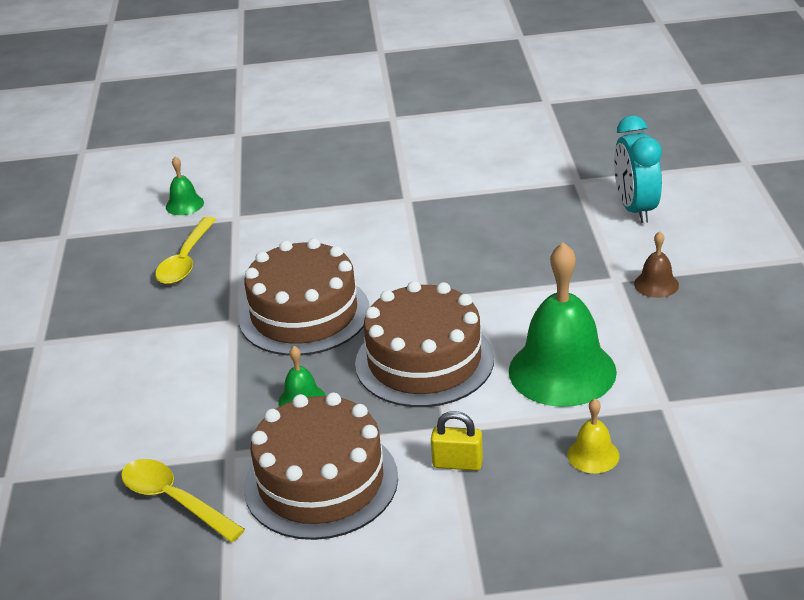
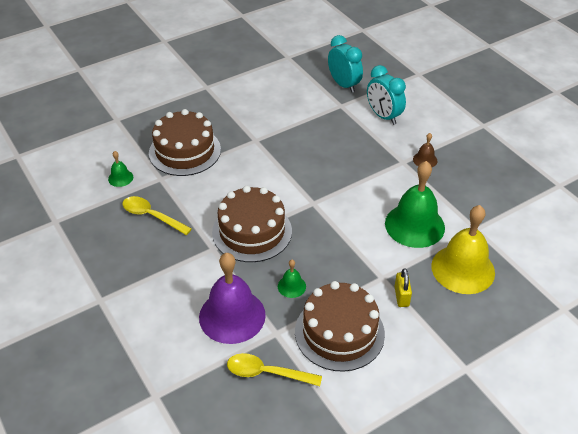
camera: 30 degrees left, 10 degrees up
yellow spoon [155,217,216,284] -> yellow spoon turned 135 degrees clockwise [122,196,192,235]
brown cake [355,281,494,407] -> brown cake moved to [149,109,221,176]
yellow padlock [431,411,483,471] -> yellow padlock turned 75 degrees counterclockwise [394,268,412,307]
yellow bell [567,399,619,473] -> yellow bell [431,205,495,294], size x2.25
none -> purple bell [199,253,266,344]
none -> turquoise clock [328,35,363,93]

